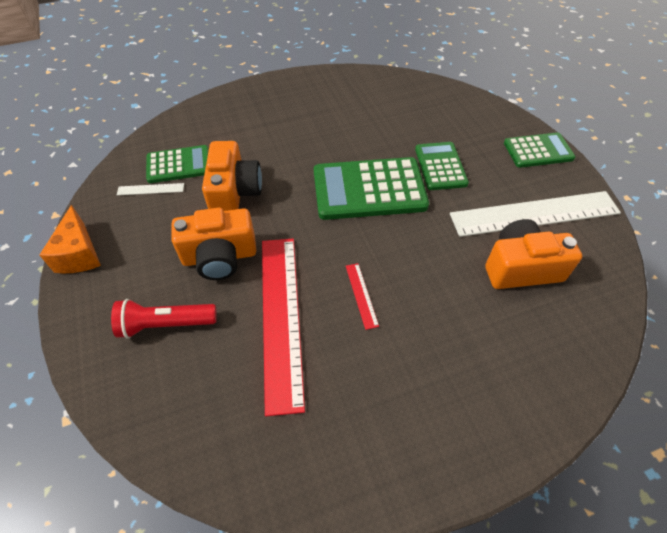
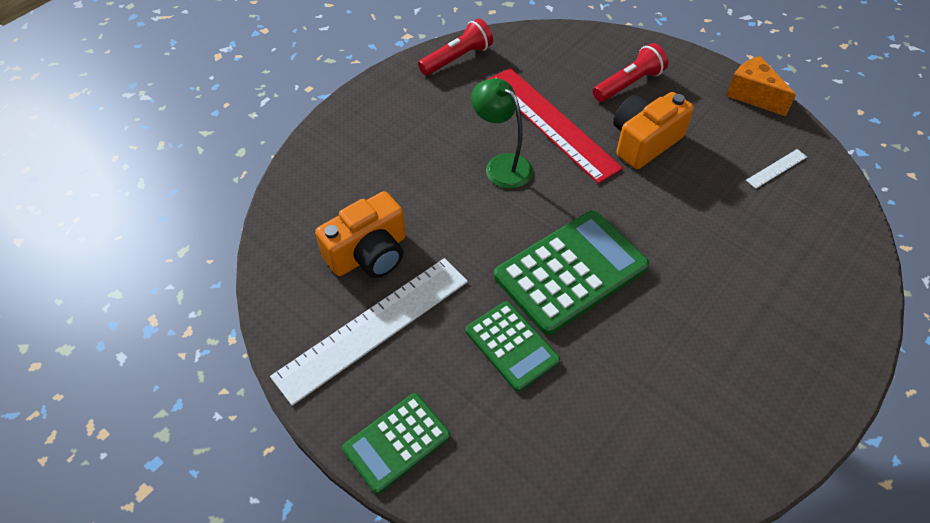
camera: 150 degrees right, 0 degrees up
green calculator [146,145,209,183] -> none
orange camera [202,141,262,211] -> none
red ruler [346,263,379,330] -> green lamp [471,78,533,189]
none -> red flashlight [418,18,493,76]

